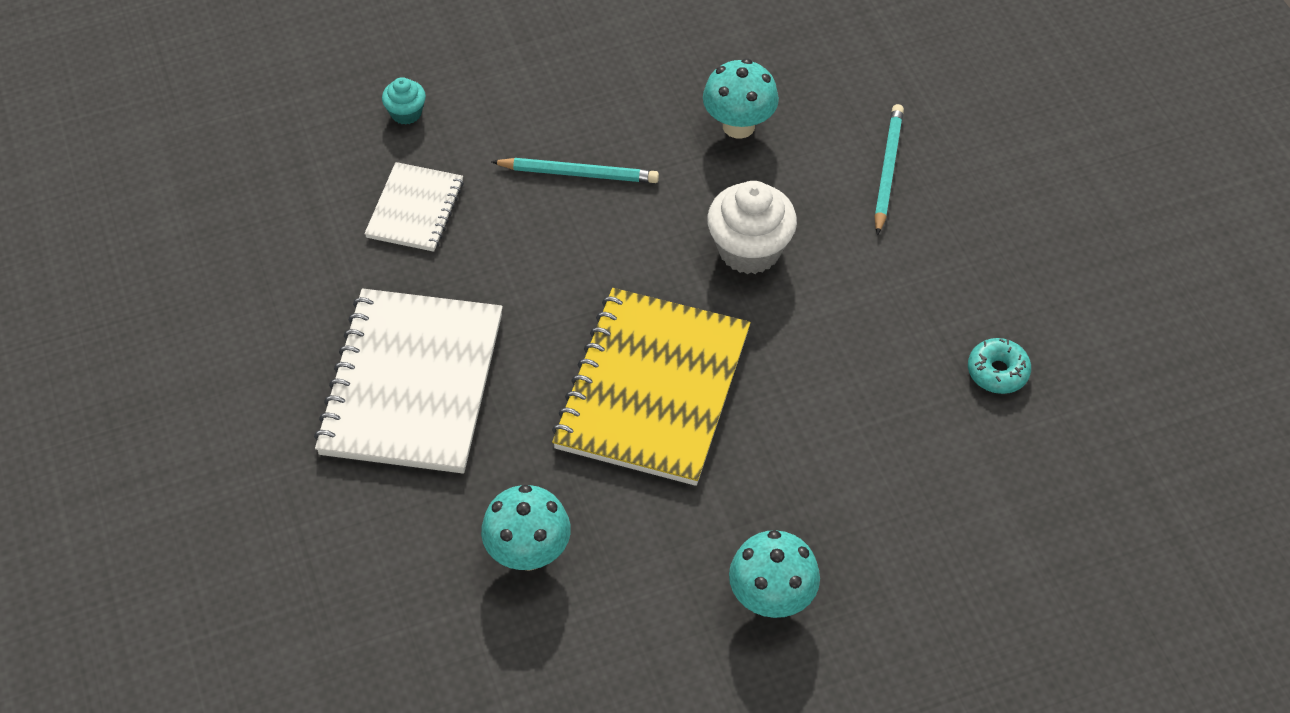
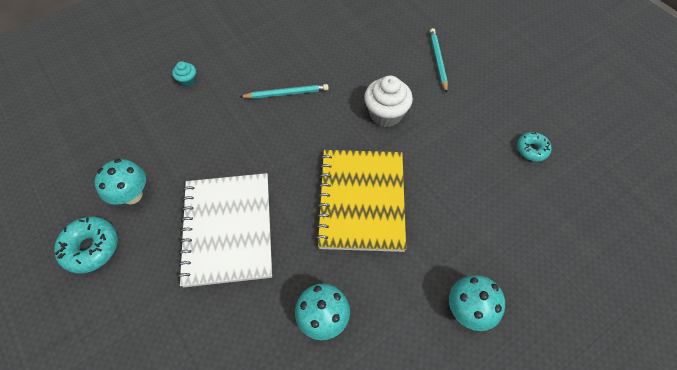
camera: 15 degrees left, 5 degrees up
white notebook [364,162,464,252] -> none
turquoise mushroom [703,58,779,139] -> turquoise mushroom moved to [94,159,146,205]
none -> turquoise donut [54,217,118,274]

